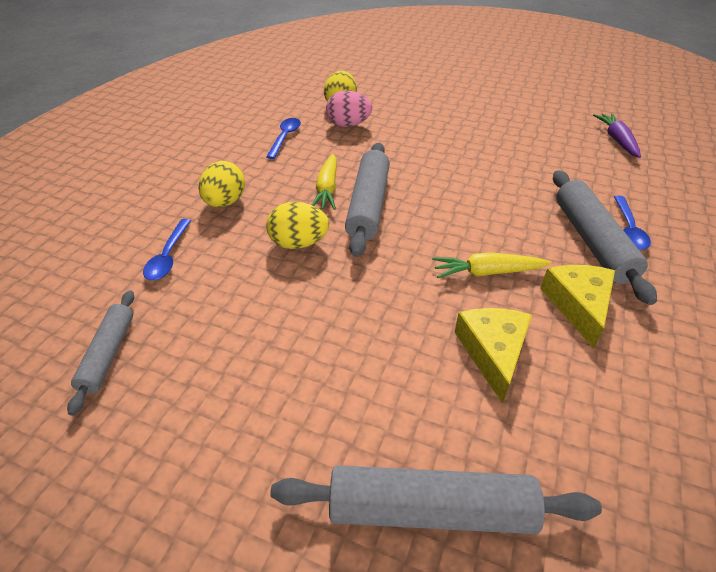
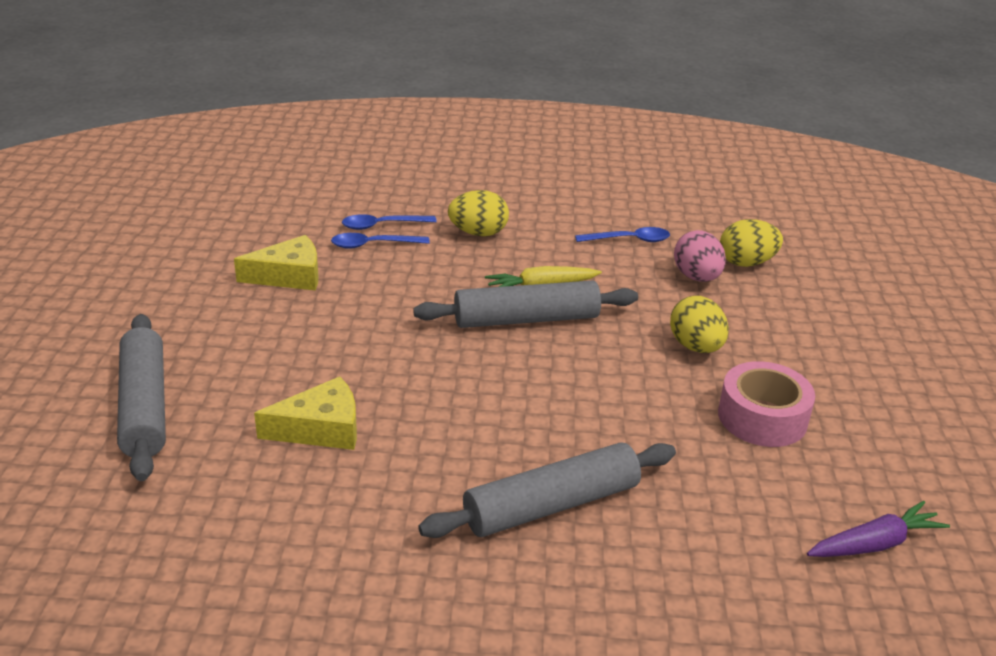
camera: 70 degrees right, 10 degrees down
grey rolling pin [67,290,134,416] -> none
yellow egg [266,202,329,249] -> yellow egg moved to [670,296,729,353]
yellow carrot [432,253,551,278] -> none
yellow cheese [540,265,615,349] -> yellow cheese moved to [234,235,319,291]
blue spoon [614,196,651,250] -> blue spoon moved to [331,233,430,249]
none -> pink tape [718,361,815,447]

